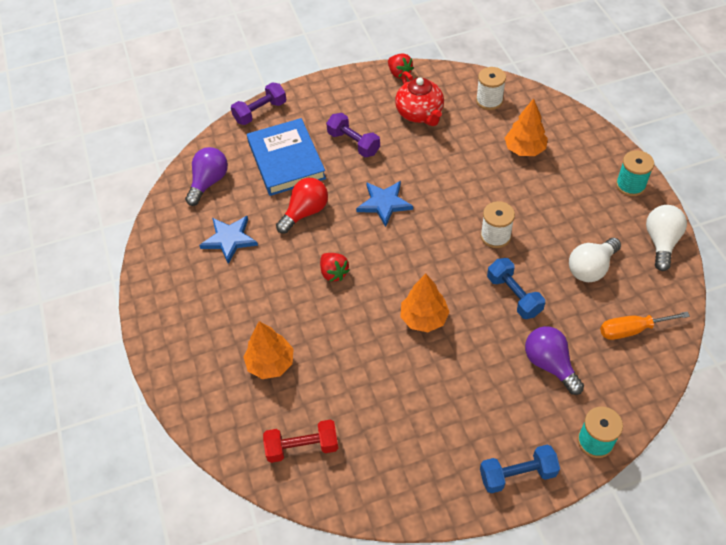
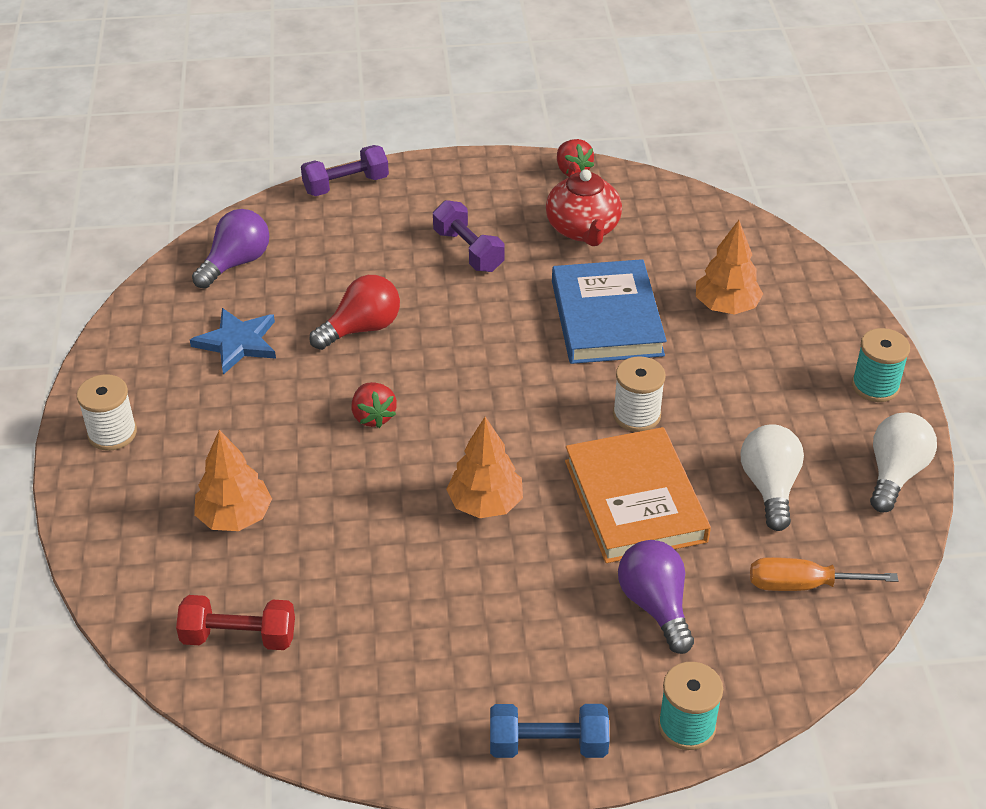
camera: 10 degrees right, 10 degrees down
blue book [247,118,326,196] -> blue book moved to [552,259,667,364]
blue star [356,181,413,227] -> none
white spool [476,67,506,110] -> white spool moved to [77,374,137,451]
blue dumbbell [487,258,545,319] -> orange book [565,427,711,563]
white light bulb [569,238,621,282] -> white light bulb turned 120 degrees clockwise [741,424,804,531]

